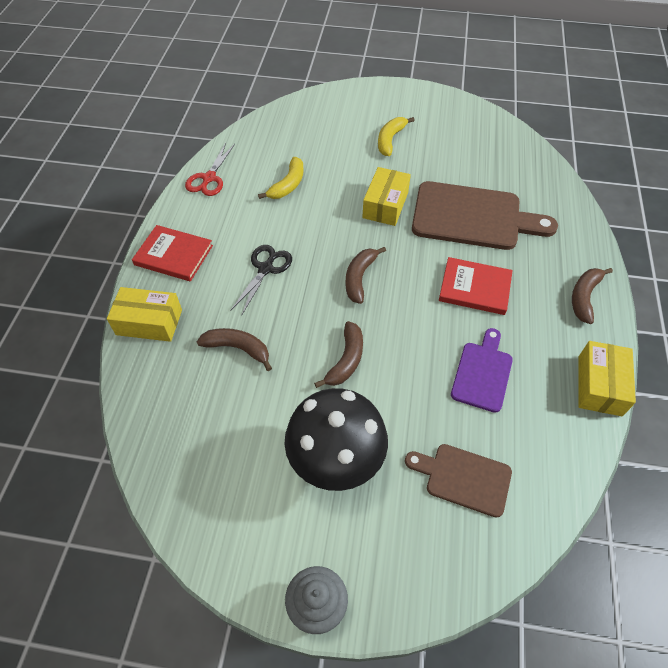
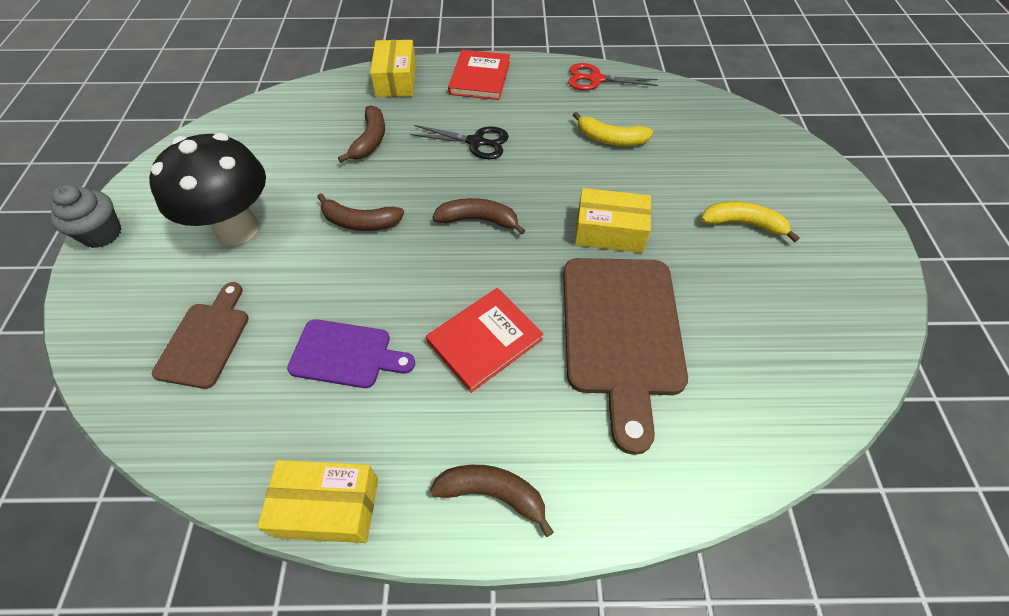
camera: 80 degrees right, 0 degrees up
red book [439,257,513,315] -> red book turned 45 degrees clockwise [426,288,543,393]

